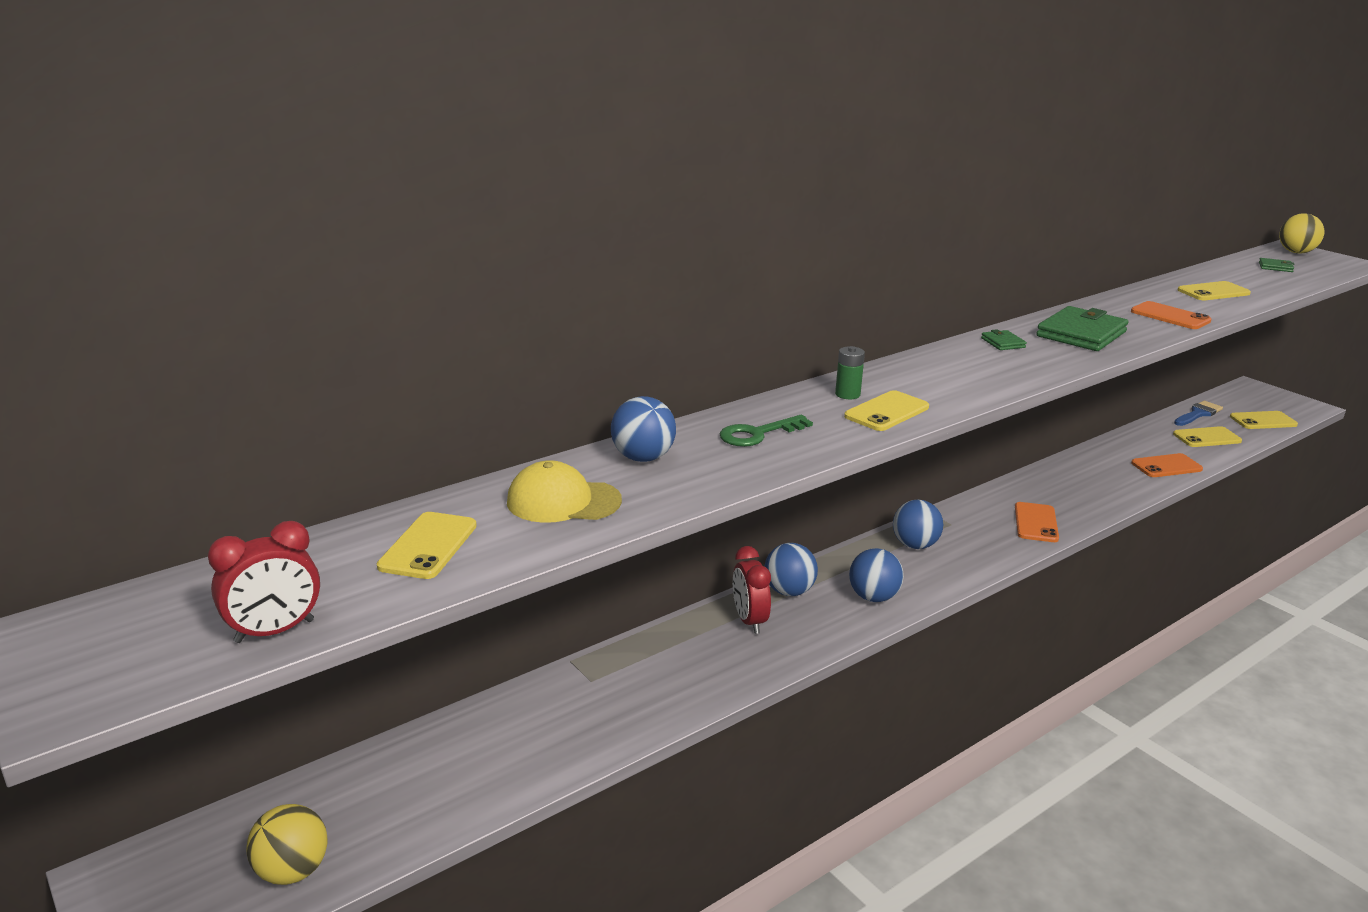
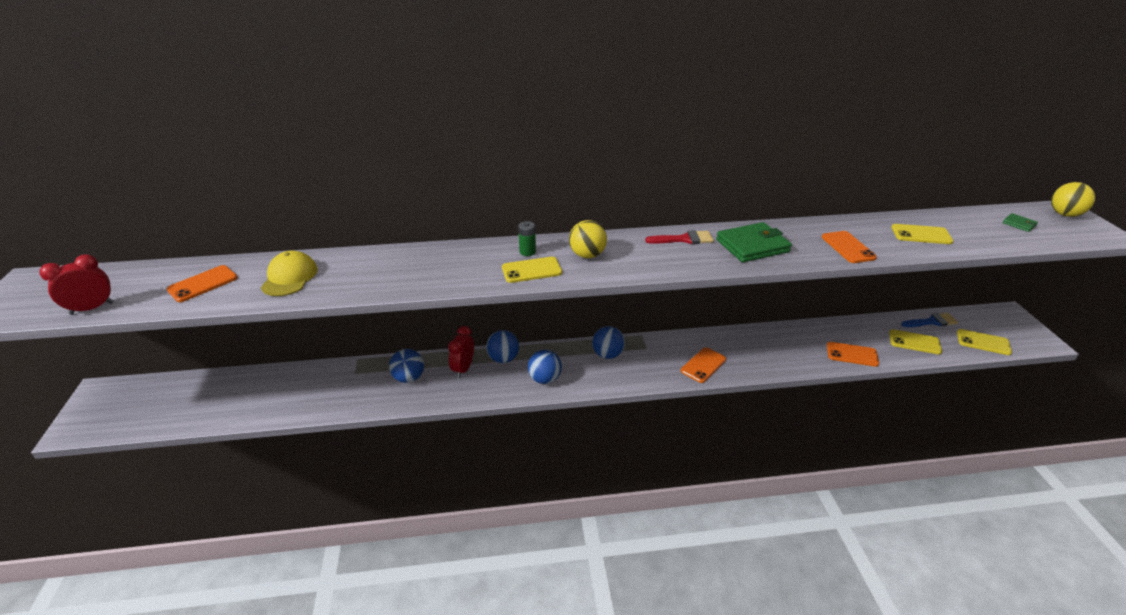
camera: 30 degrees right, 10 degrees up
red clock [208,521,320,643] -> red clock turned 150 degrees clockwise [39,254,114,315]
yellow ball [246,804,328,885] -> yellow ball moved to [569,220,607,258]
yellow phone [377,512,477,579] -> orange phone [167,265,238,302]
yellow cap [507,460,622,523] -> yellow cap turned 60 degrees clockwise [261,251,318,296]
blue ball [611,396,676,462] -> blue ball moved to [389,349,424,383]
green key [720,415,813,447] -> none
green wallet [981,329,1027,350] -> red brush [645,230,714,244]

